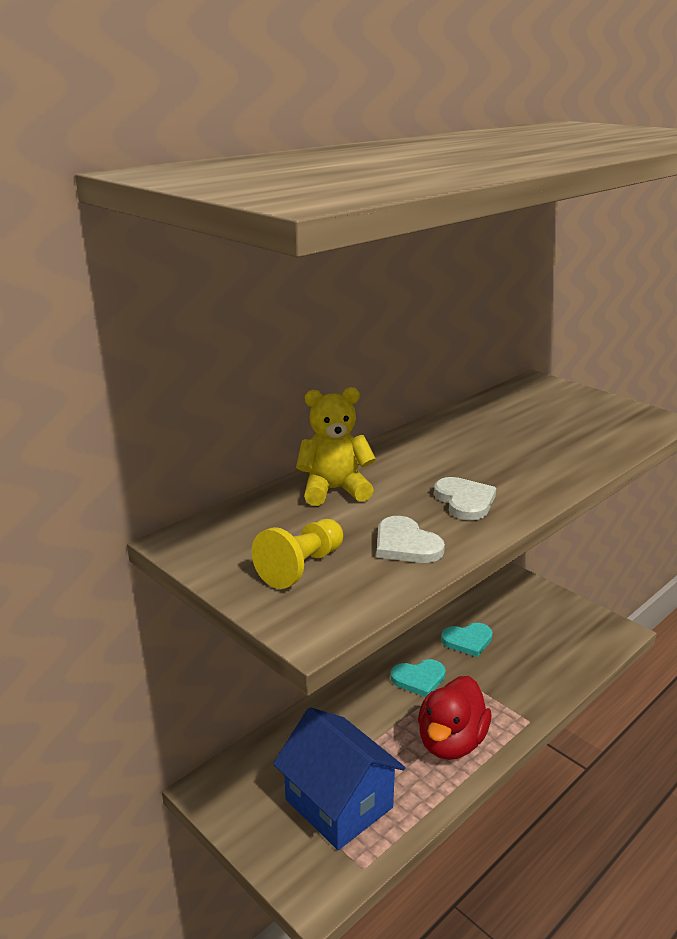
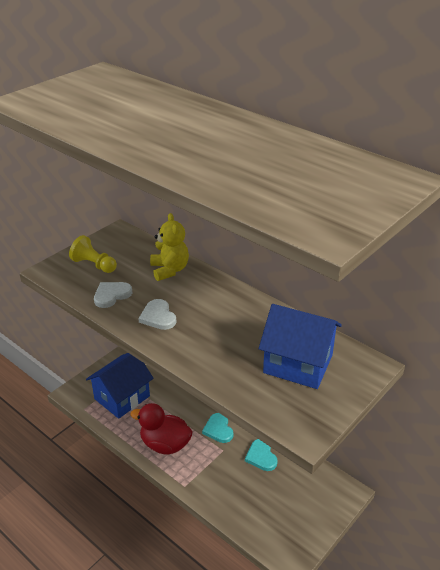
camera: 85 degrees right, 10 degrees up
white heart [434,477,496,520] -> white heart turned 90 degrees clockwise [138,299,176,330]
none -> blue house [259,304,342,389]

